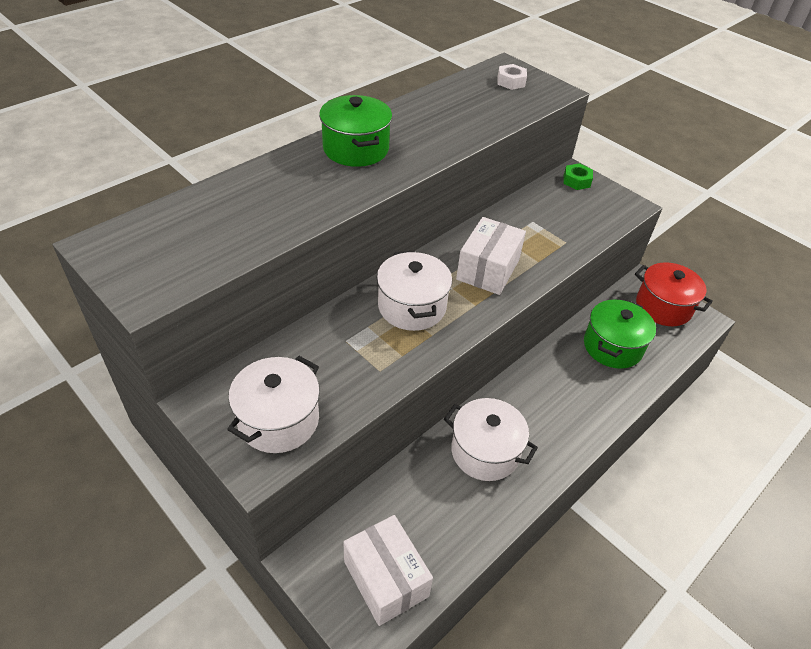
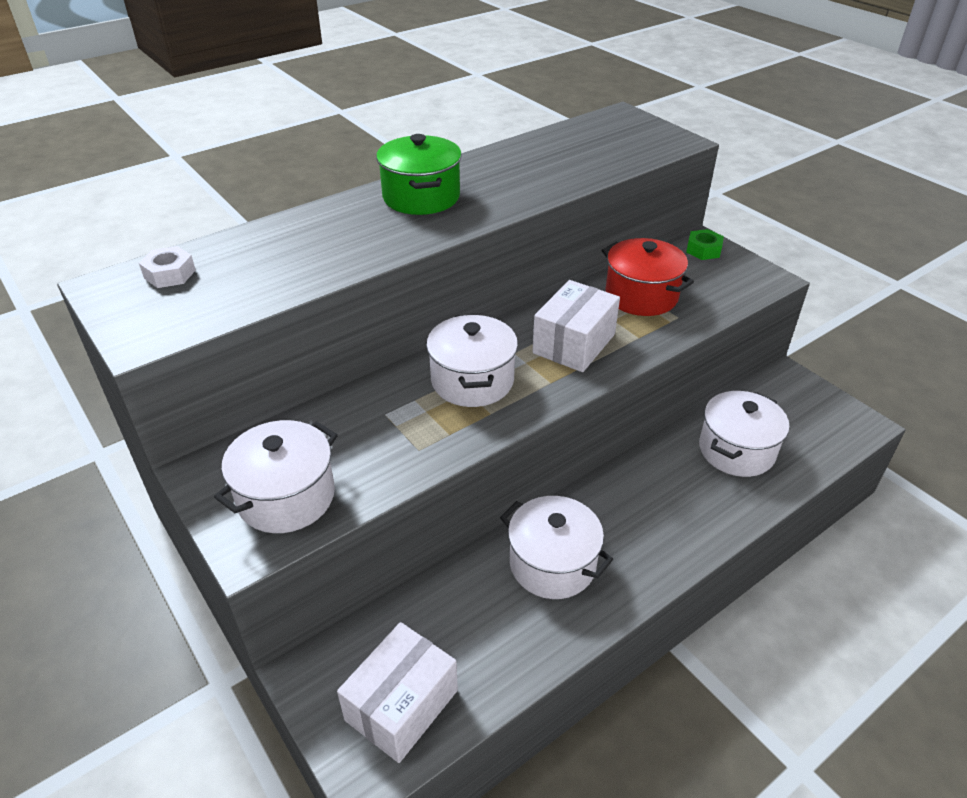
camera: 10 degrees right, 5 degrees down
white box [343,515,433,626] -> white box turned 60 degrees clockwise [337,622,458,763]
white nut [498,64,527,90] -> white nut moved to [139,246,196,288]
green pot [584,299,656,369] -> white pot [699,391,789,477]
red pot [635,262,713,326] -> red pot moved to [601,238,694,316]

